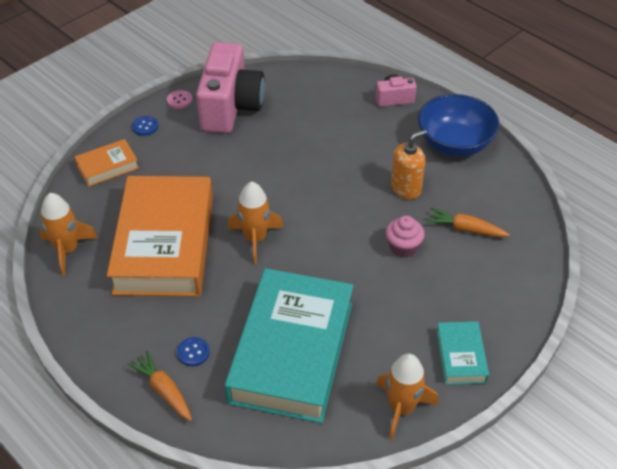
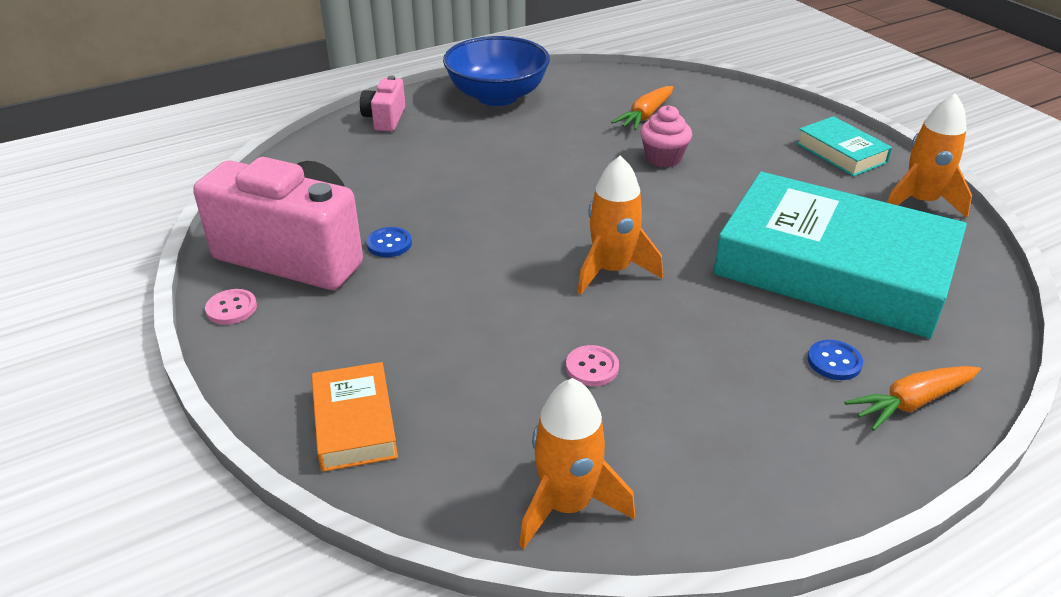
camera: 75 degrees left, 10 degrees down
orange book [107,176,213,296] -> pink button [566,345,619,386]
blue button [132,116,158,136] -> blue button moved to [366,227,412,257]
orange soap dispenser [391,130,427,199] -> none
turquoise book [436,321,489,385] -> turquoise book turned 45 degrees clockwise [796,116,892,176]

